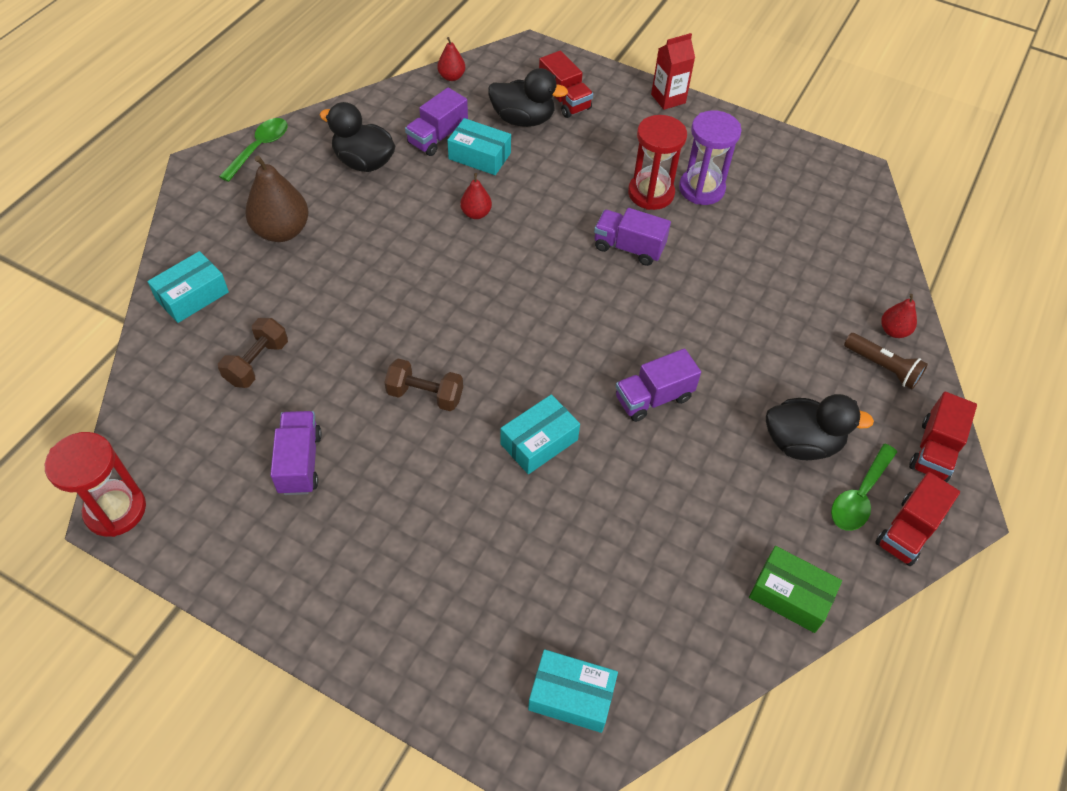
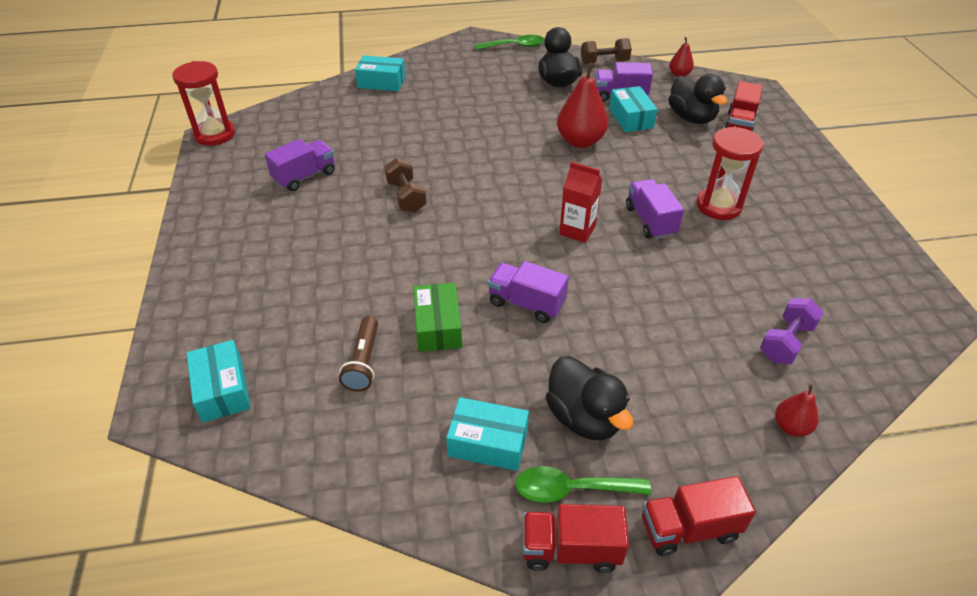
camera: 55 degrees right, 10 degrees down
brown dumbbell [218,318,288,388] -> brown dumbbell moved to [581,38,632,64]
brown pear [245,156,309,242] -> none
red pear [460,173,492,219] -> red pear [557,63,608,148], size x1.88
turquoise box [501,394,580,474] -> turquoise box moved to [446,397,529,471]
red carton [651,33,695,110] -> red carton moved to [559,162,603,243]
purple hourglass [679,110,742,205] -> none
green box [749,546,842,633] -> green box moved to [413,283,462,352]
brown flashlight [844,333,928,389] -> brown flashlight moved to [339,316,378,392]
none -> purple dumbbell [760,298,824,364]

